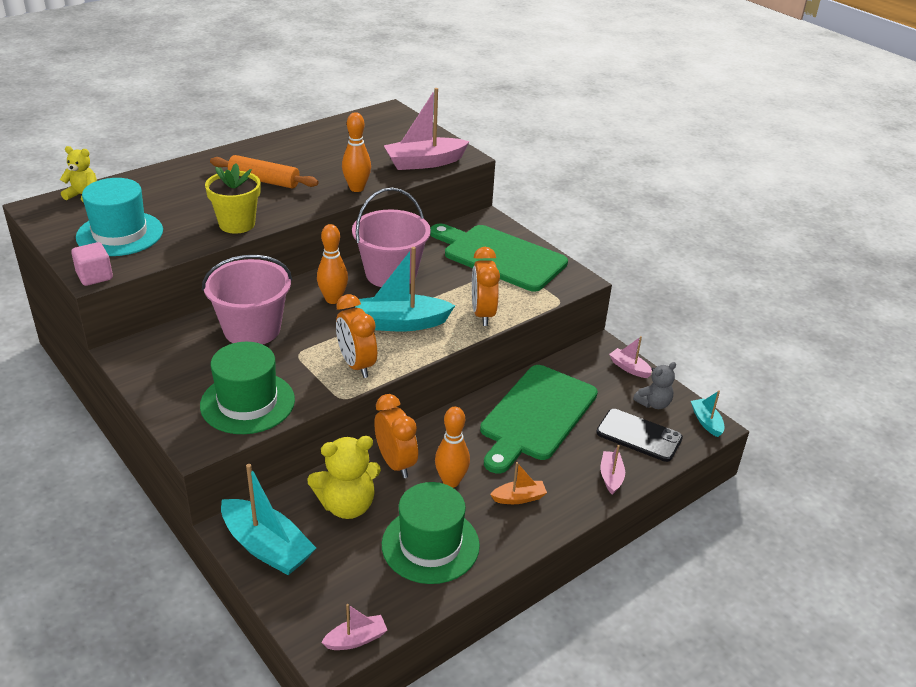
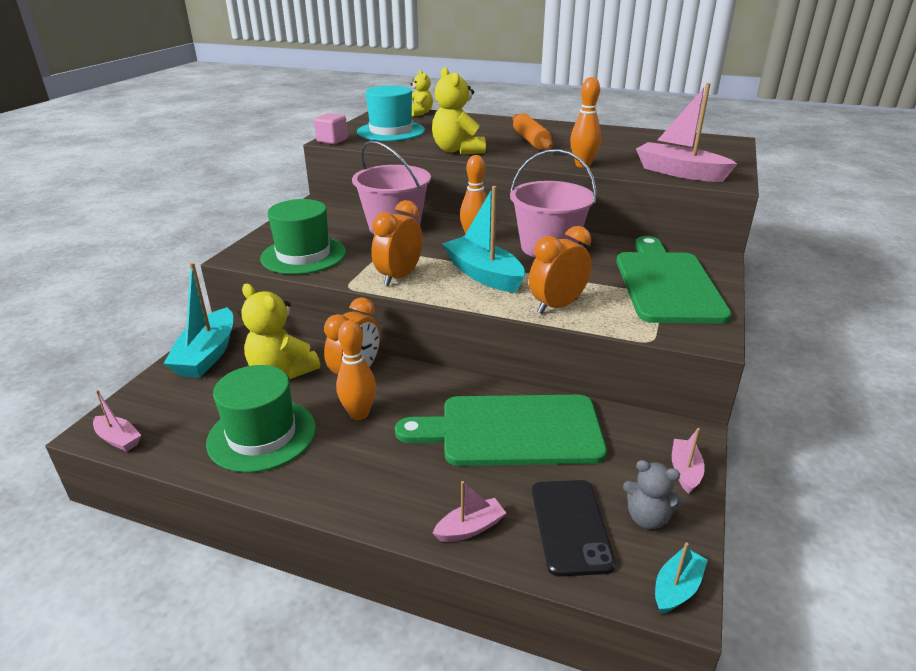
camera: 60 degrees right, 5 degrees down
yellow flower pot [205,163,261,234] -> yellow teddy bear [432,67,486,155]
orange boat [490,462,547,504] -> none

